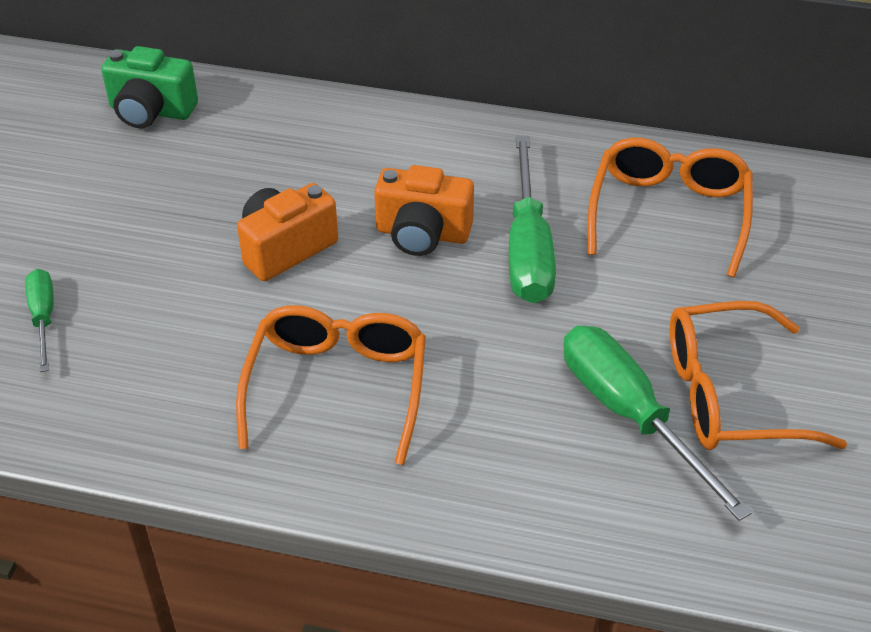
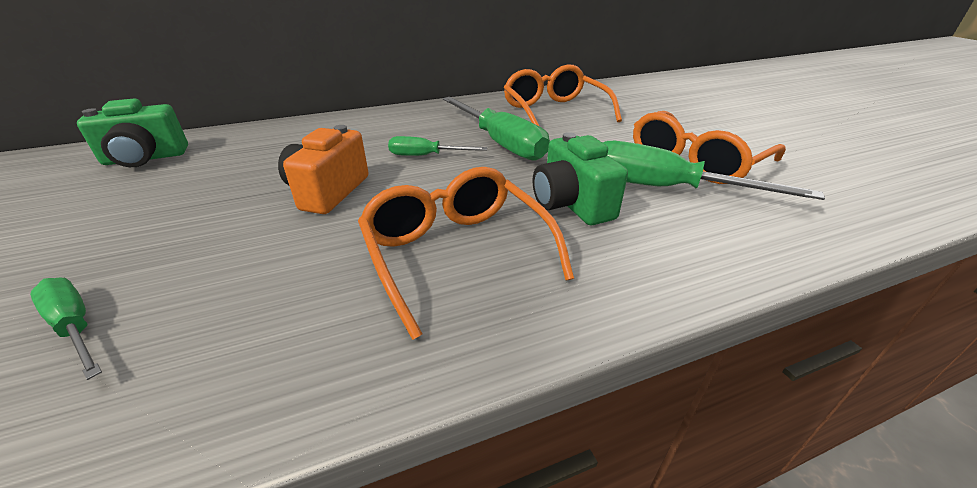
camera: 35 degrees left, 10 degrees down
orange camera [374,165,474,256] -> green screwdriver [388,136,487,156]
none -> green camera [533,132,628,225]

